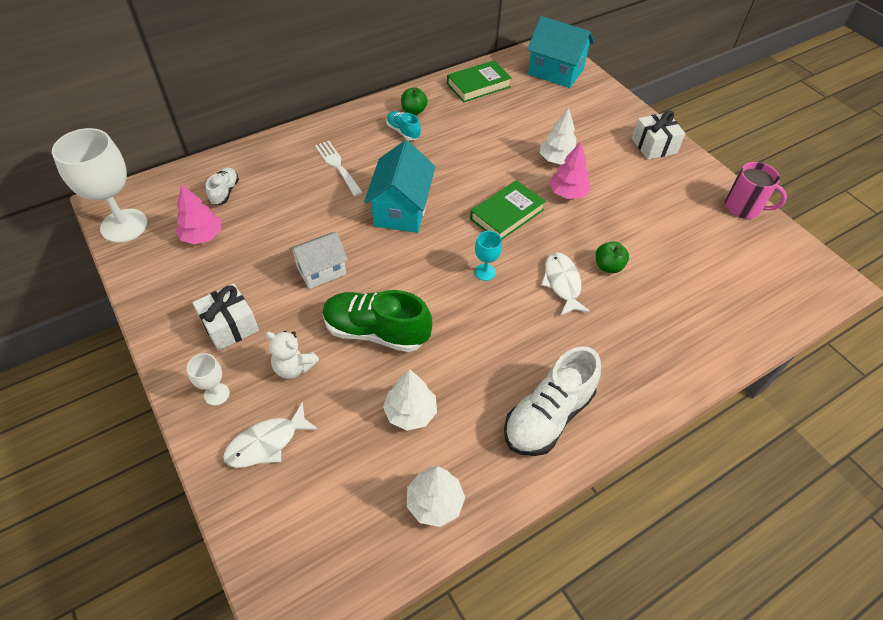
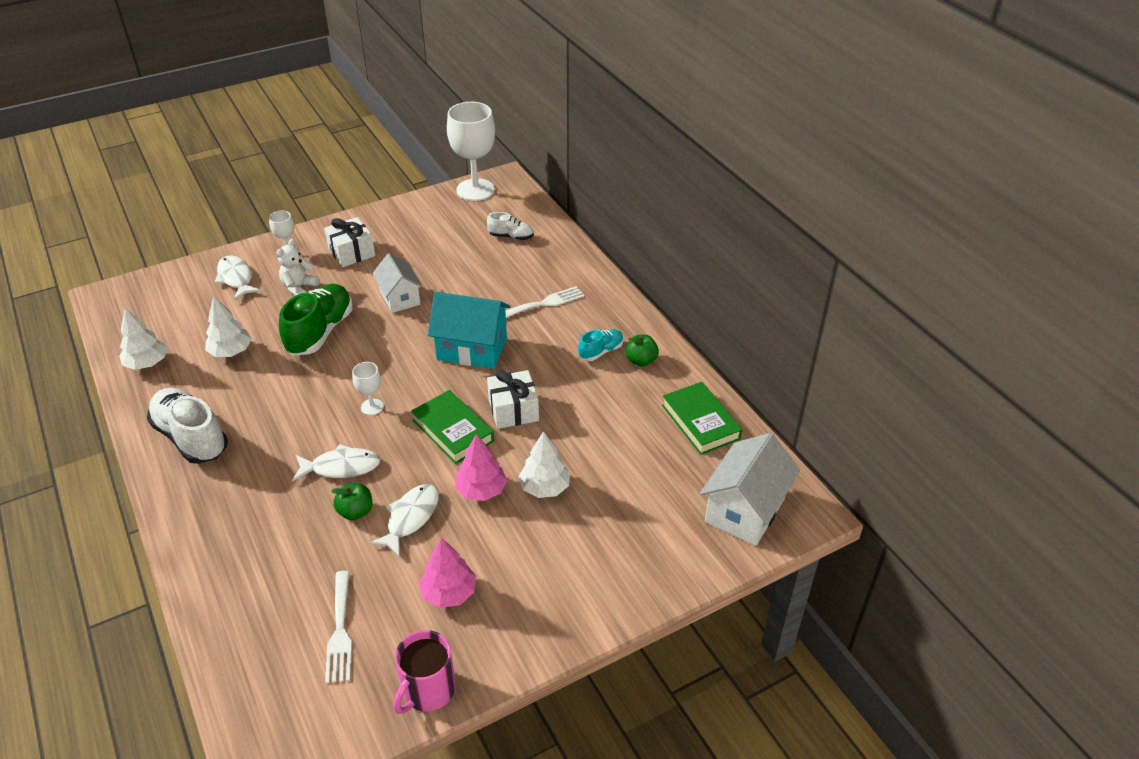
camera: 95 degrees right, 10 degrees down
pink tree [175,184,221,245] -> pink tree moved to [419,538,476,608]
turquoise goblet [475,231,502,281] -> white goblet [352,362,384,415]
turquoise house [527,16,594,88] -> white house [700,433,800,546]
white gift [632,110,686,160] -> white gift moved to [487,370,539,429]
none -> white fork [325,571,352,684]
none -> white fish [369,484,439,557]

